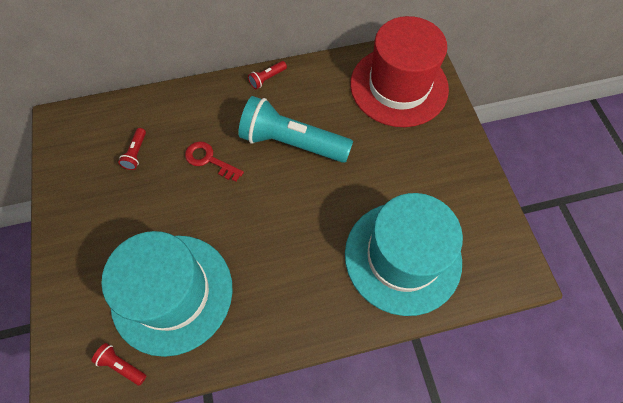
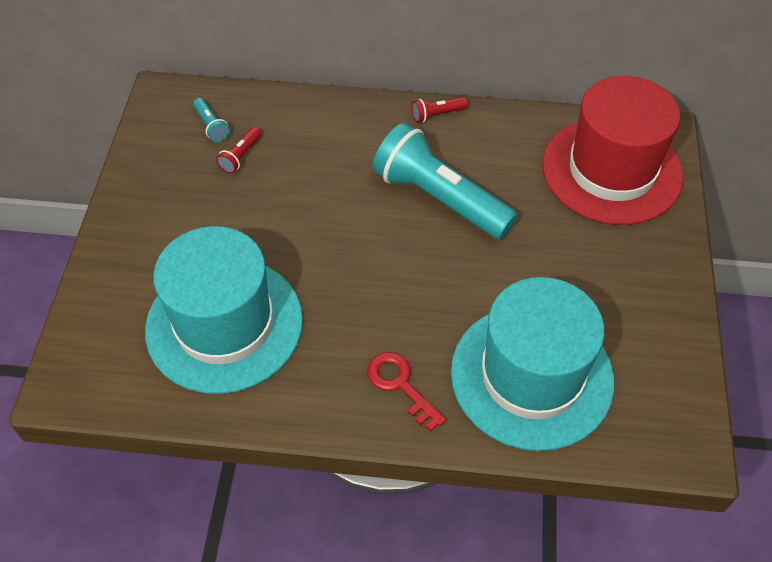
camera: 20 degrees right, 10 degrees down
red flashlight [92,343,146,386] -> none
red key [185,141,244,182] -> red key moved to [367,352,446,432]
none -> turquoise flashlight [193,98,230,142]

